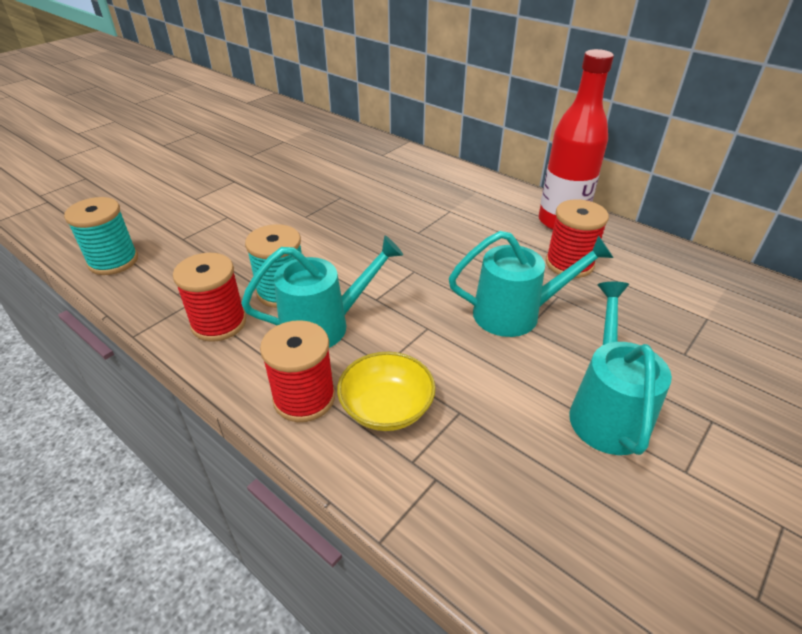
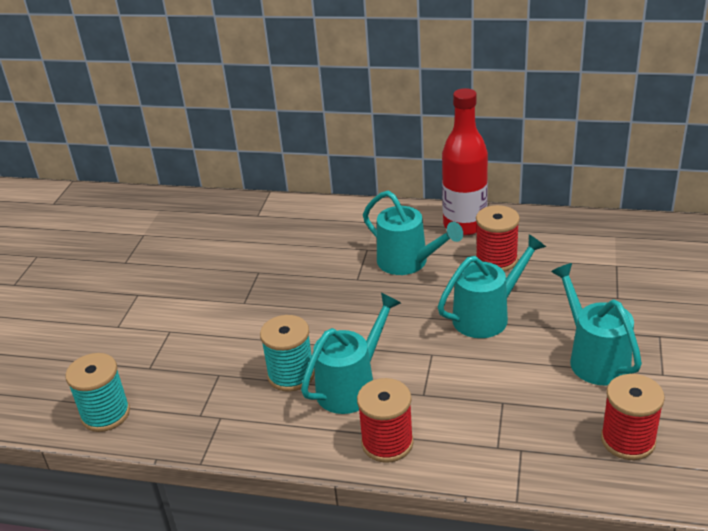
camera: 25 degrees left, 5 degrees down
red spool [173,253,246,342] -> red spool moved to [601,374,665,460]
yellow bowl [337,352,436,431] -> none
none -> turquoise watering can [363,191,463,275]

